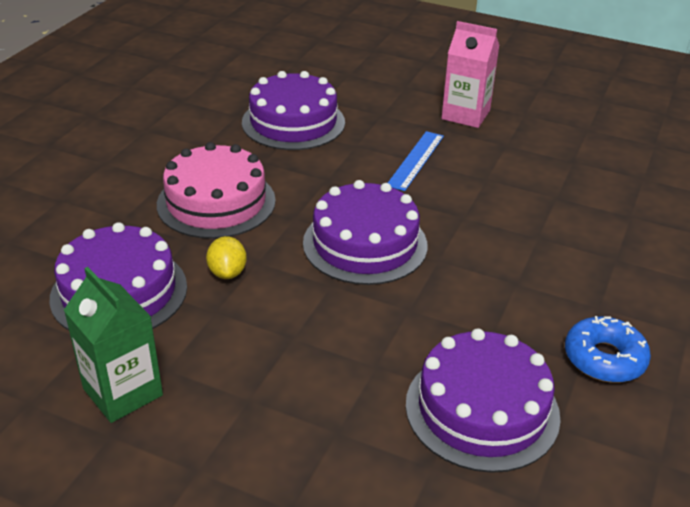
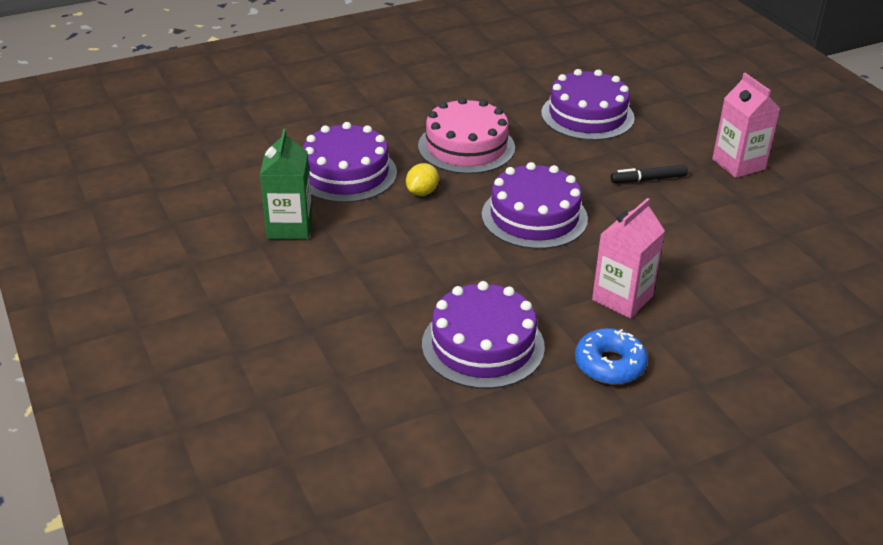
camera: 40 degrees right, 0 degrees up
blue ruler [388,131,444,191] -> black marker [611,165,688,183]
none -> pink carton [592,198,665,318]

